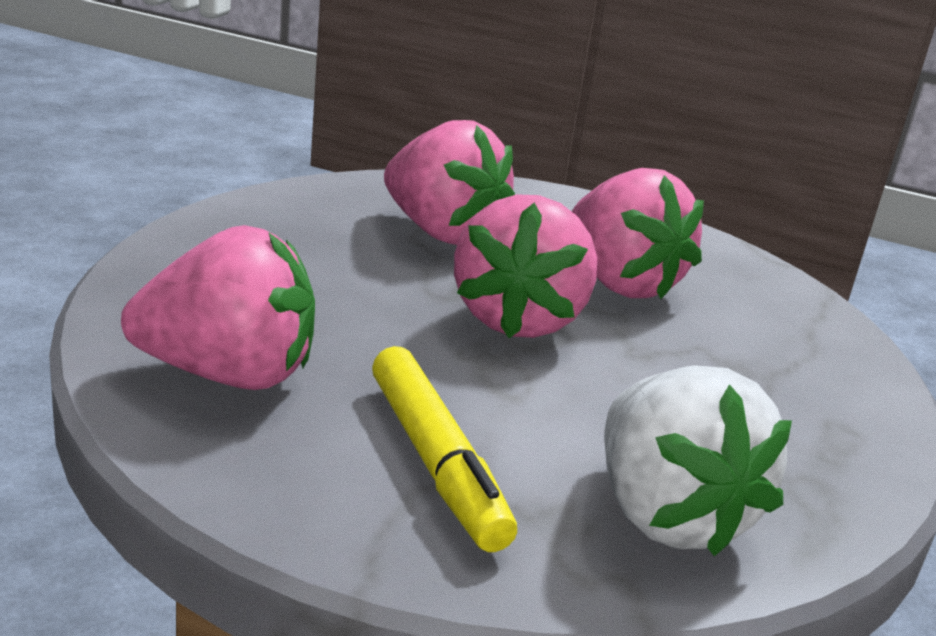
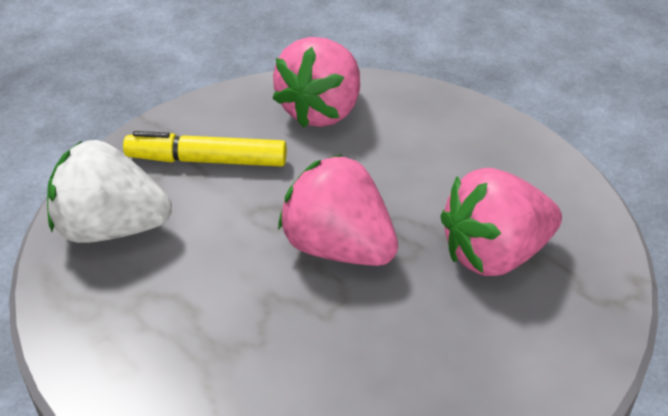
camera: 120 degrees right, 15 degrees up
pink strawberry [571,168,704,299] -> none

